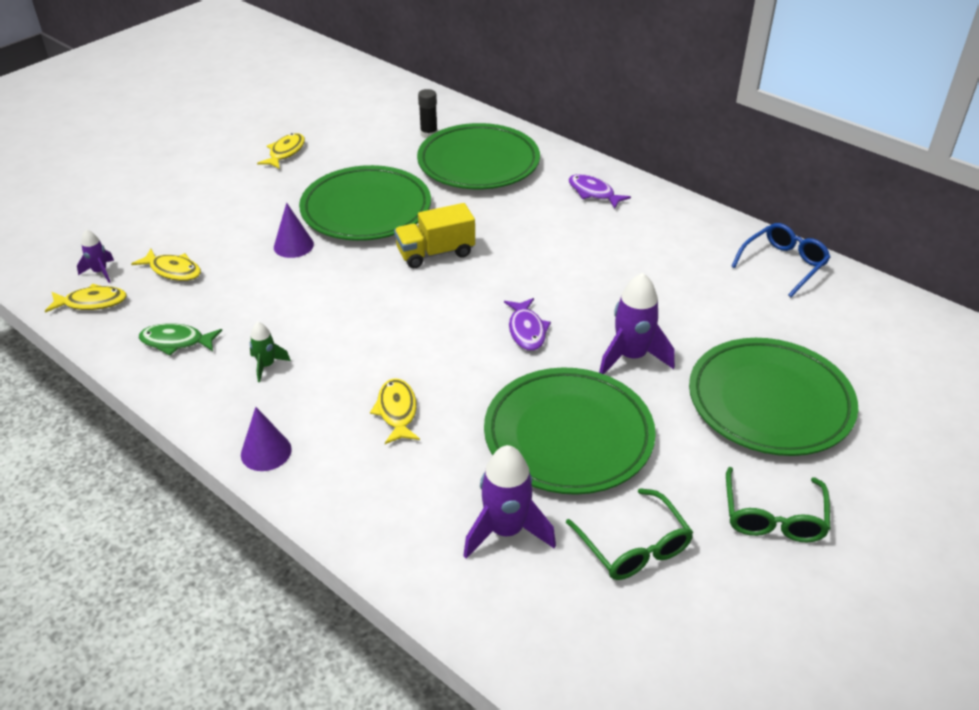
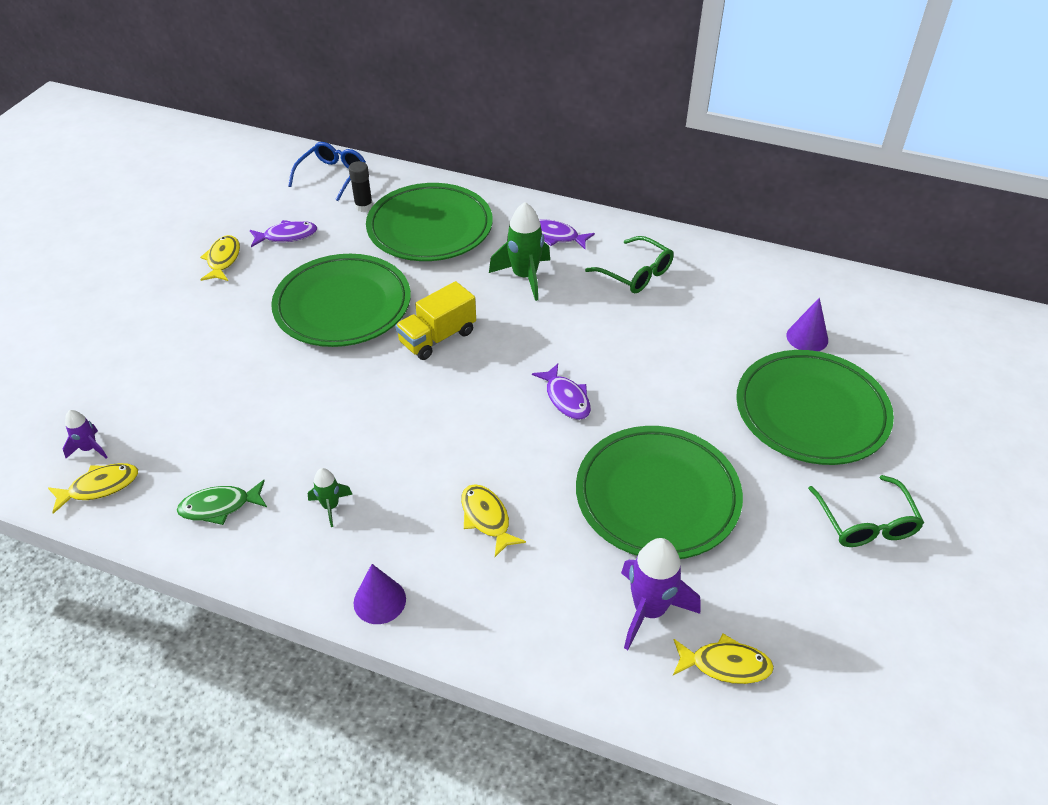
camera: 20 degrees left, 5 degrees up
yellow fish [131,249,201,281] -> yellow fish moved to [673,634,774,684]
purple cone [274,203,314,258] -> purple cone moved to [786,298,828,351]
green glasses [566,488,694,580] -> green glasses moved to [585,236,674,293]
purple rocket [599,273,675,374] -> none
blue glasses [731,223,830,297] -> blue glasses moved to [288,142,366,201]
none -> purple fish [250,220,317,247]
none -> green rocket [489,202,550,301]

